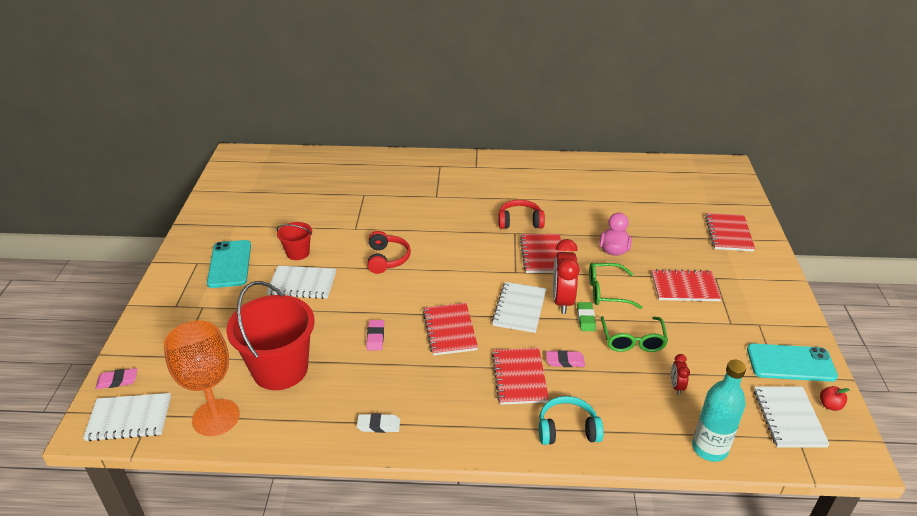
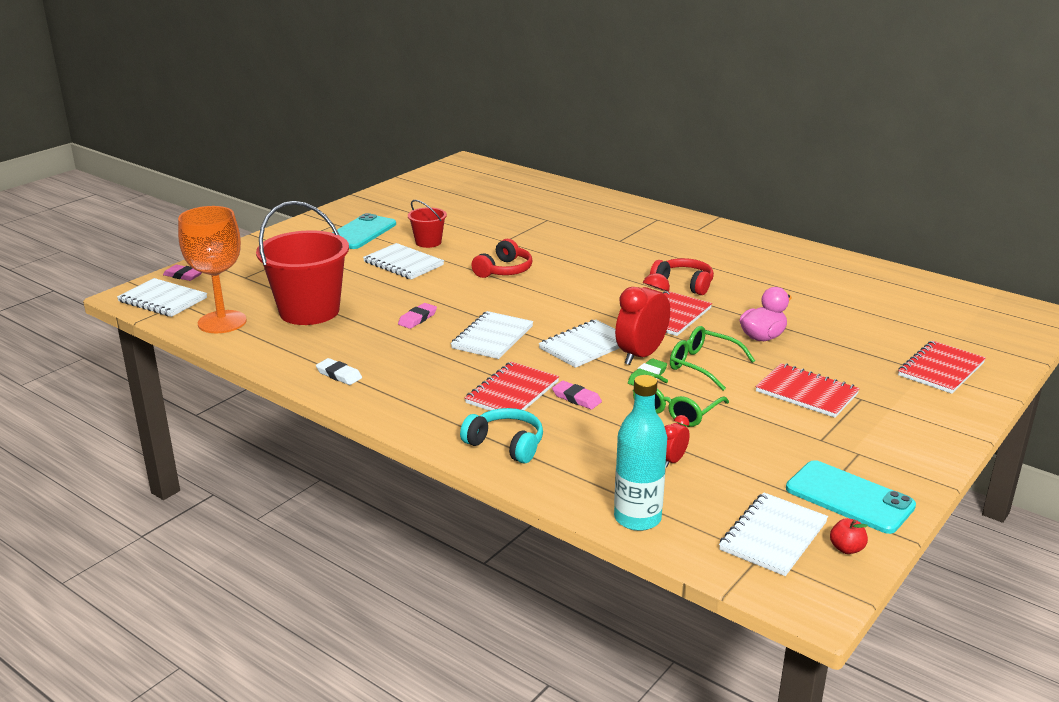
camera: 35 degrees right, 10 degrees down
red notebook [423,303,478,356] -> white notebook [451,311,533,359]

